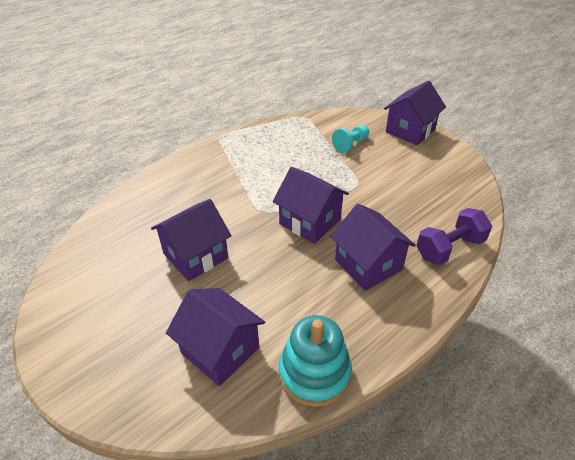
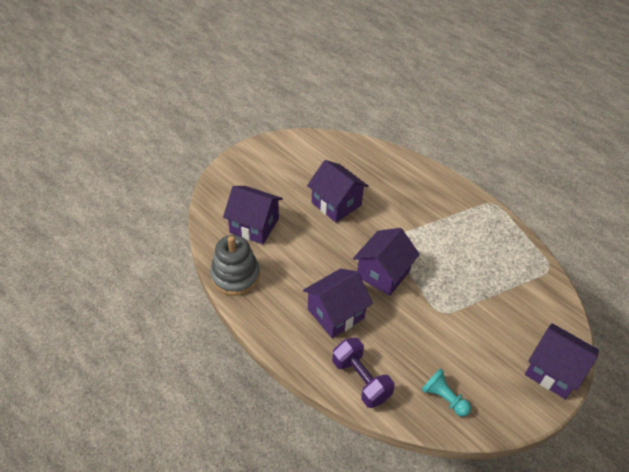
camera: 85 degrees right, 5 degrees up
purple house [166,288,265,386] -> purple house turned 75 degrees clockwise [223,186,283,244]
turquoise stacking toy [279,315,352,407] -> grey stacking toy [210,235,260,296]
turquoise pawn [332,126,369,153] -> turquoise pawn moved to [421,368,471,417]

